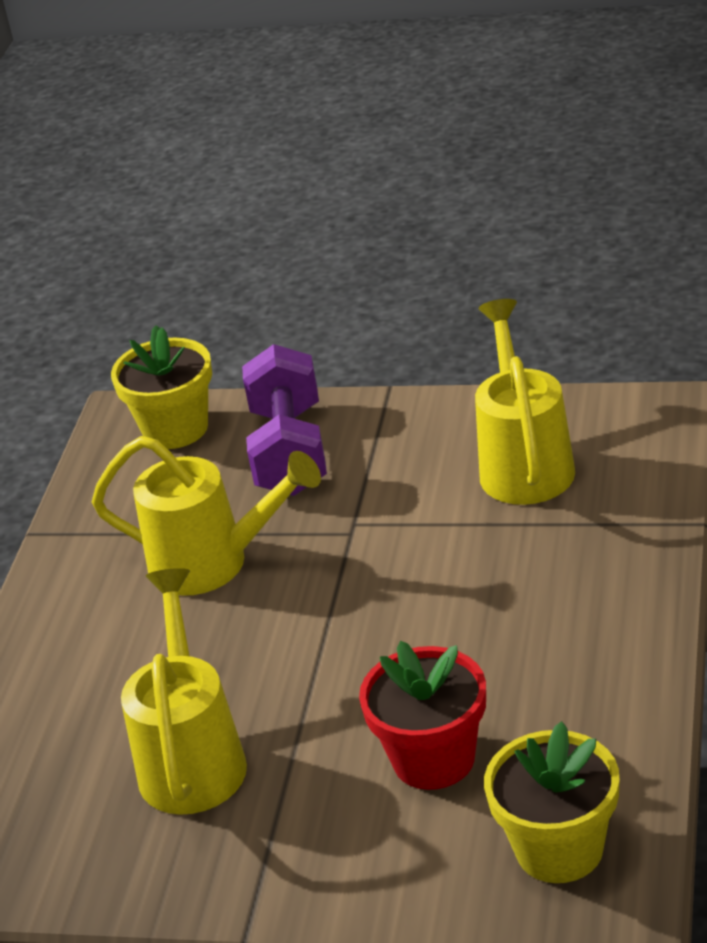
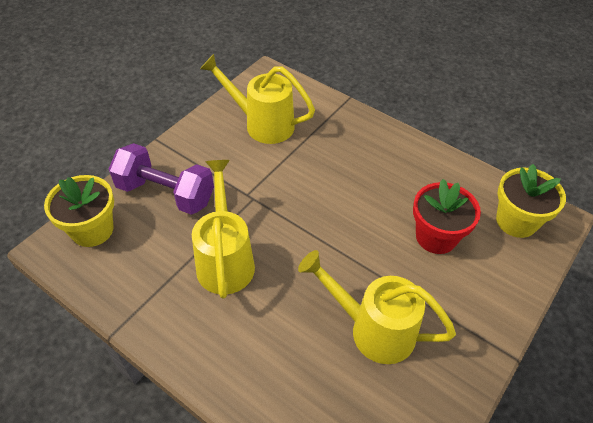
camera: 70 degrees left, 15 degrees up
yellow watering can [92,436,321,596] -> yellow watering can turned 45 degrees counterclockwise [192,160,255,299]

